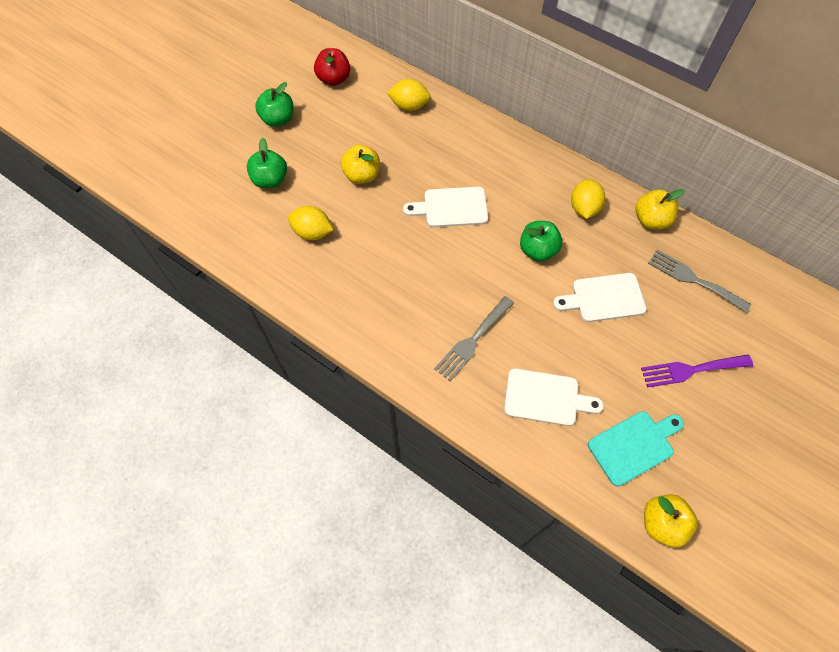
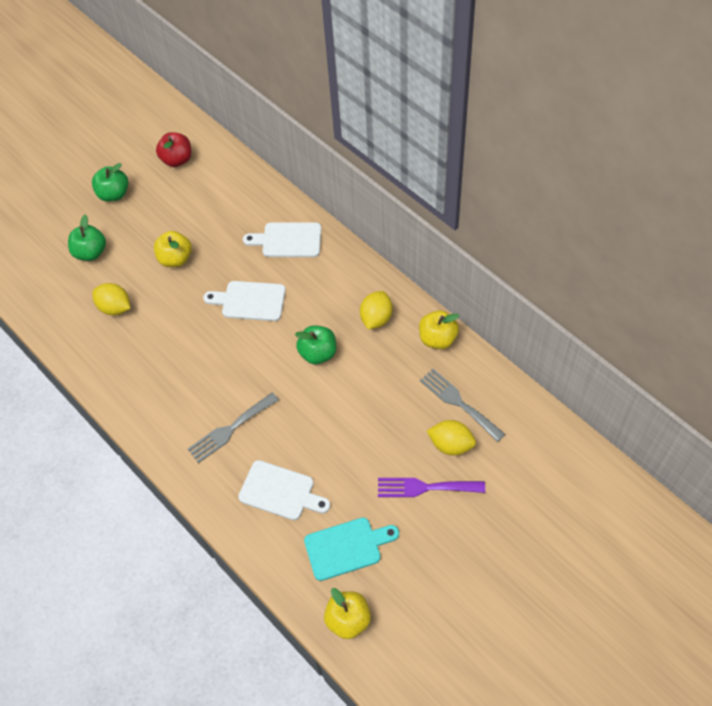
camera: 15 degrees right, 5 degrees down
yellow lemon [387,79,430,111] -> yellow lemon moved to [427,420,476,456]
white cutting board [553,273,647,322] -> white cutting board moved to [243,222,322,257]

